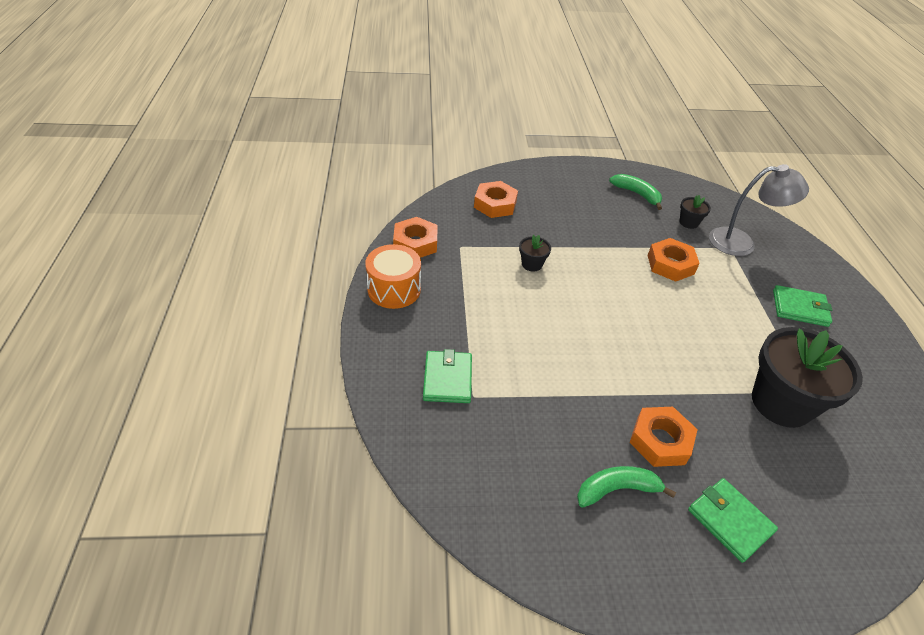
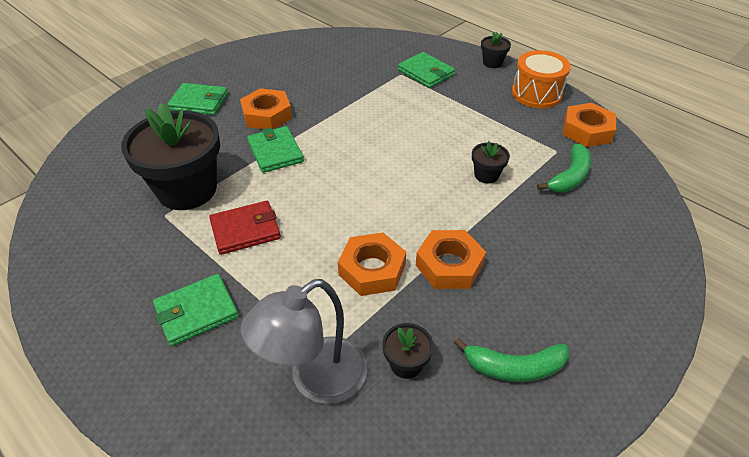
camera: 140 degrees right, 0 degrees up
orange nut [474,181,518,218] -> orange nut moved to [416,230,486,289]
green banana [577,466,676,508] -> green banana moved to [537,144,591,192]
none -> red wallet [209,201,281,255]
none -> green wallet [247,126,304,173]
none -> black flower pot [481,32,511,68]

